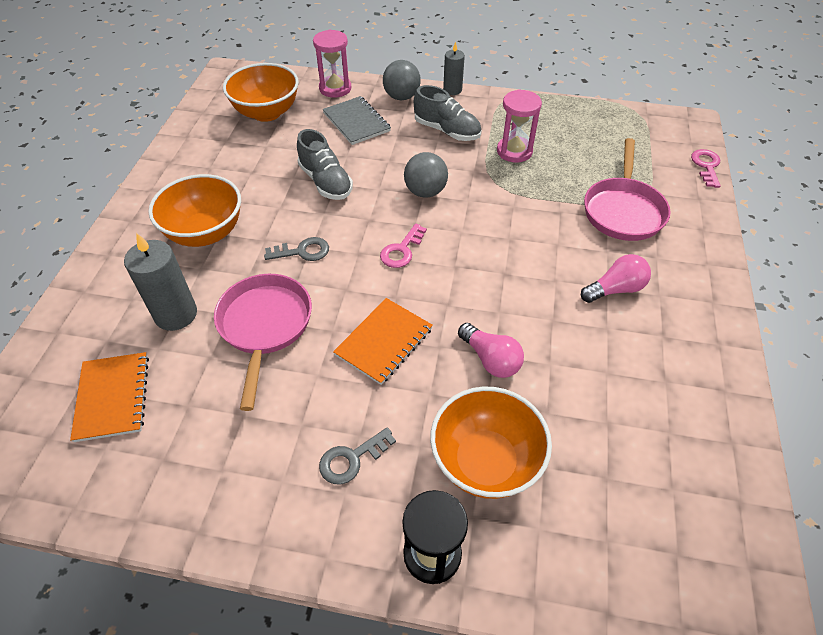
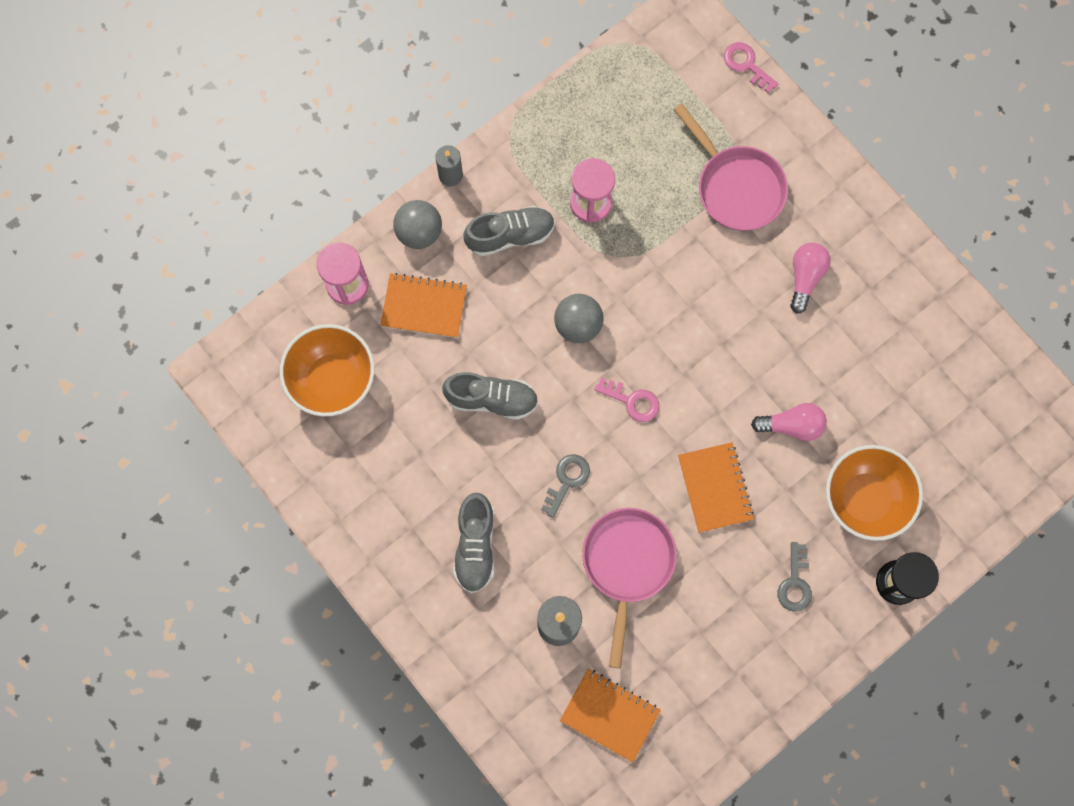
camera: 50 degrees left, 25 degrees up
orange bowl [148,174,241,247] -> grey shoe [453,492,495,593]
pink pan [214,274,312,411] -> pink pan turned 60 degrees clockwise [582,508,677,668]
grey notebook [323,96,391,145] -> orange notebook [380,273,467,338]
pink key [380,224,427,268] -> pink key turned 45 degrees counterclockwise [594,377,659,422]

